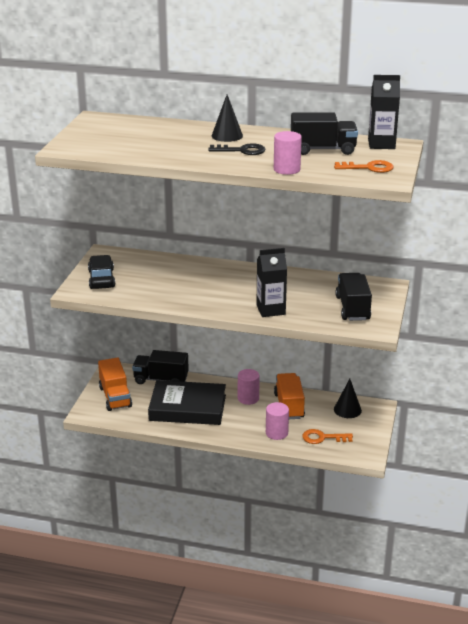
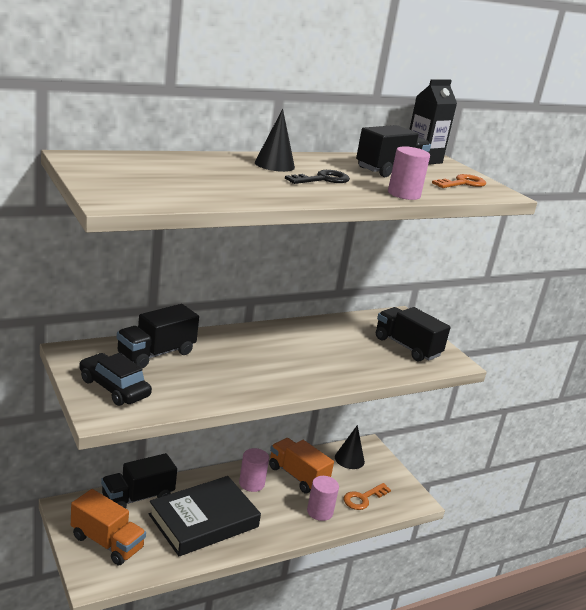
camera: 45 degrees left, 5 degrees down
black carton [256,248,287,317] -> none
none -> black truck [117,304,199,369]

